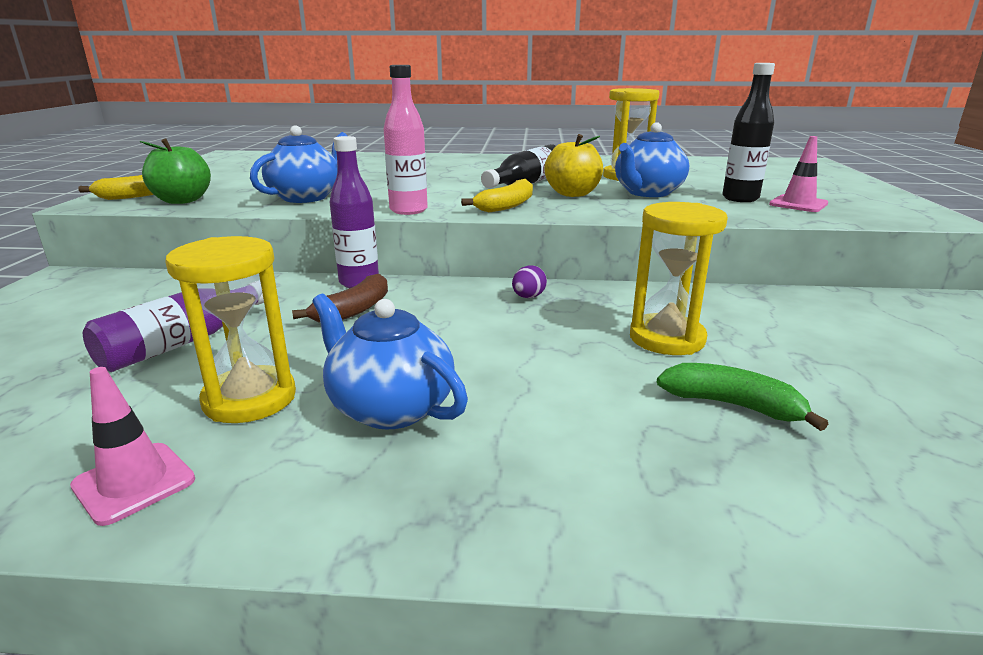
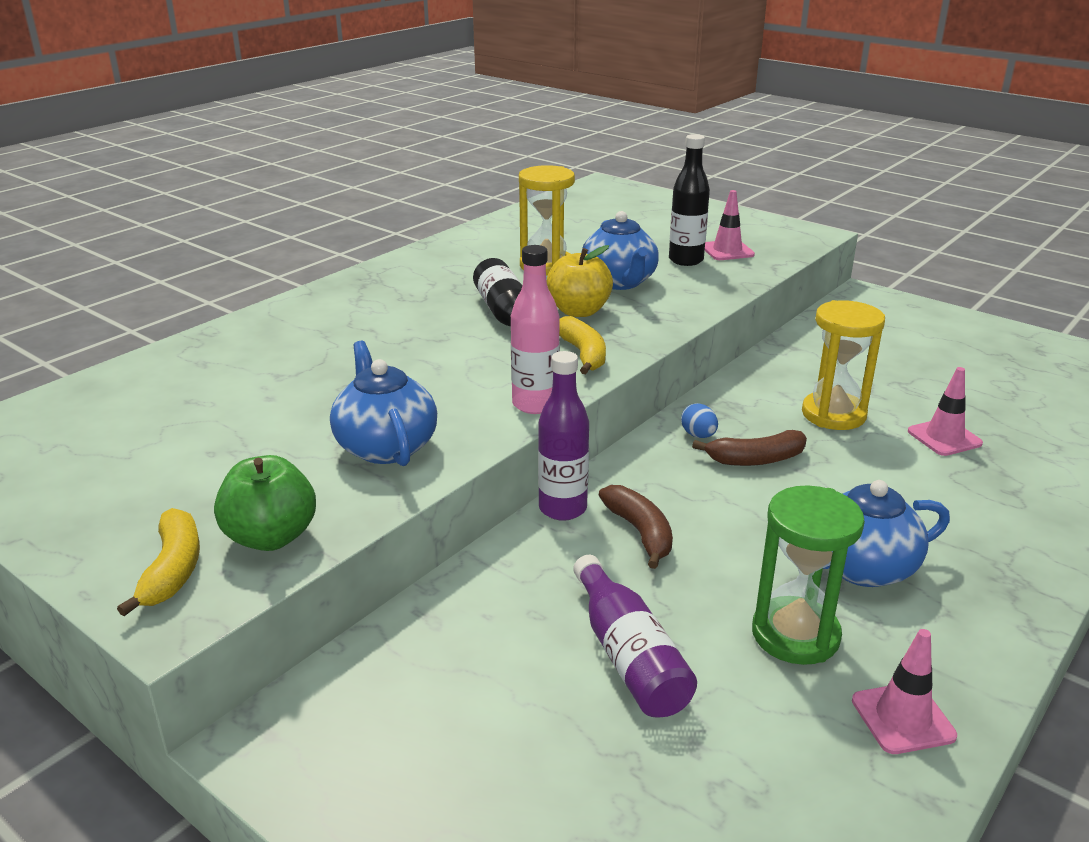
camera: 55 degrees left, 5 degrees up
yellow hourglass [165,236,296,423] -> green hourglass [752,485,865,665]
purple egg [512,265,547,298] -> blue egg [681,403,718,438]
green banana [657,363,828,431] -> pink traffic cone [908,367,983,456]
none -> brown banana [692,430,807,466]

